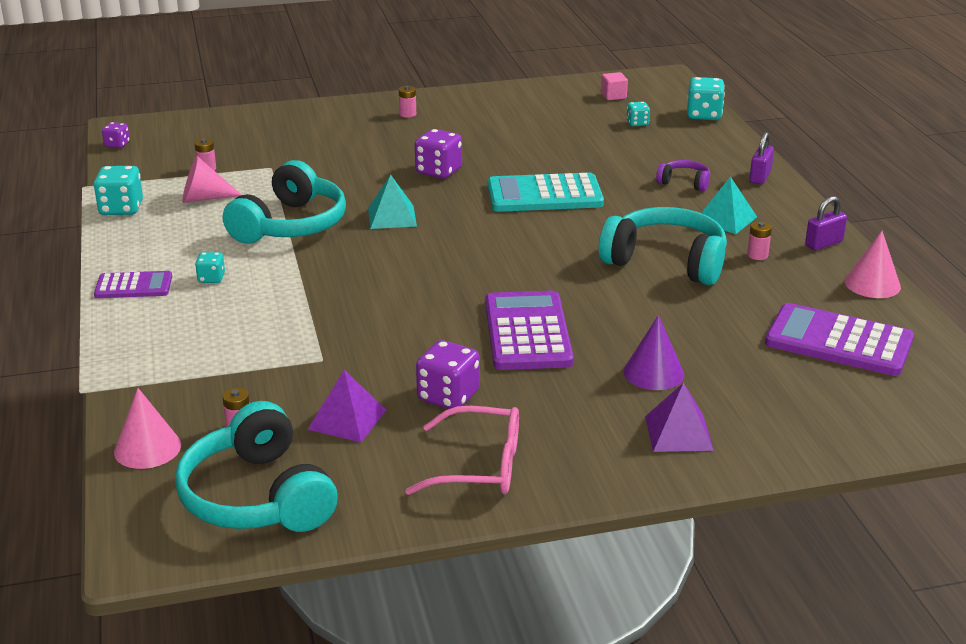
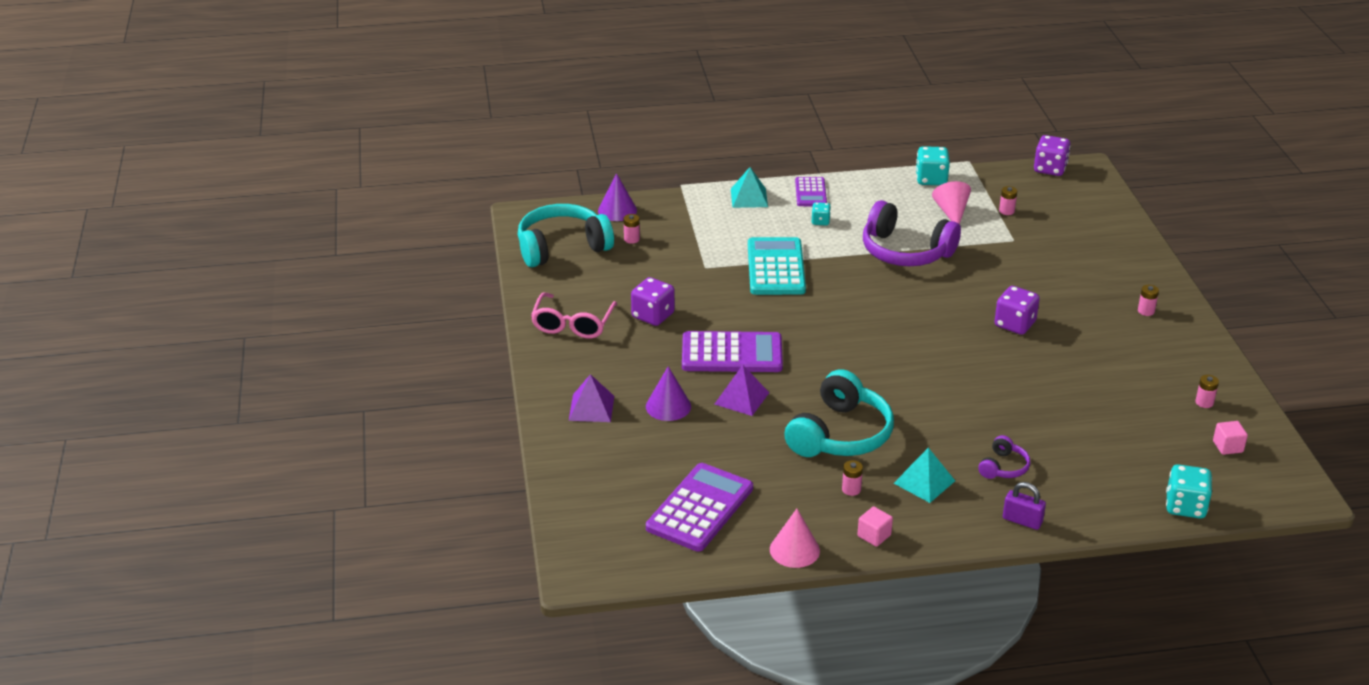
camera: 95 degrees right, 5 degrees up
purple dice [102,122,130,148] -> purple dice [1034,135,1071,176], size x1.77
pink cone [114,388,181,469] -> purple cone [598,173,637,221]
turquoise headphones [223,160,346,244] -> purple headphones [863,200,961,266]
purple pyramid [307,370,386,442] -> purple pyramid moved to [715,365,769,416]
turquoise pyramid [368,175,417,229] -> turquoise pyramid moved to [731,167,768,208]
turquoise calculator [488,172,604,212] -> turquoise calculator moved to [748,237,806,295]
turquoise dice [626,102,650,126] -> none
purple padlock [805,196,847,250] -> pink cube [857,506,893,547]
none -> pink battery [1195,375,1219,408]

